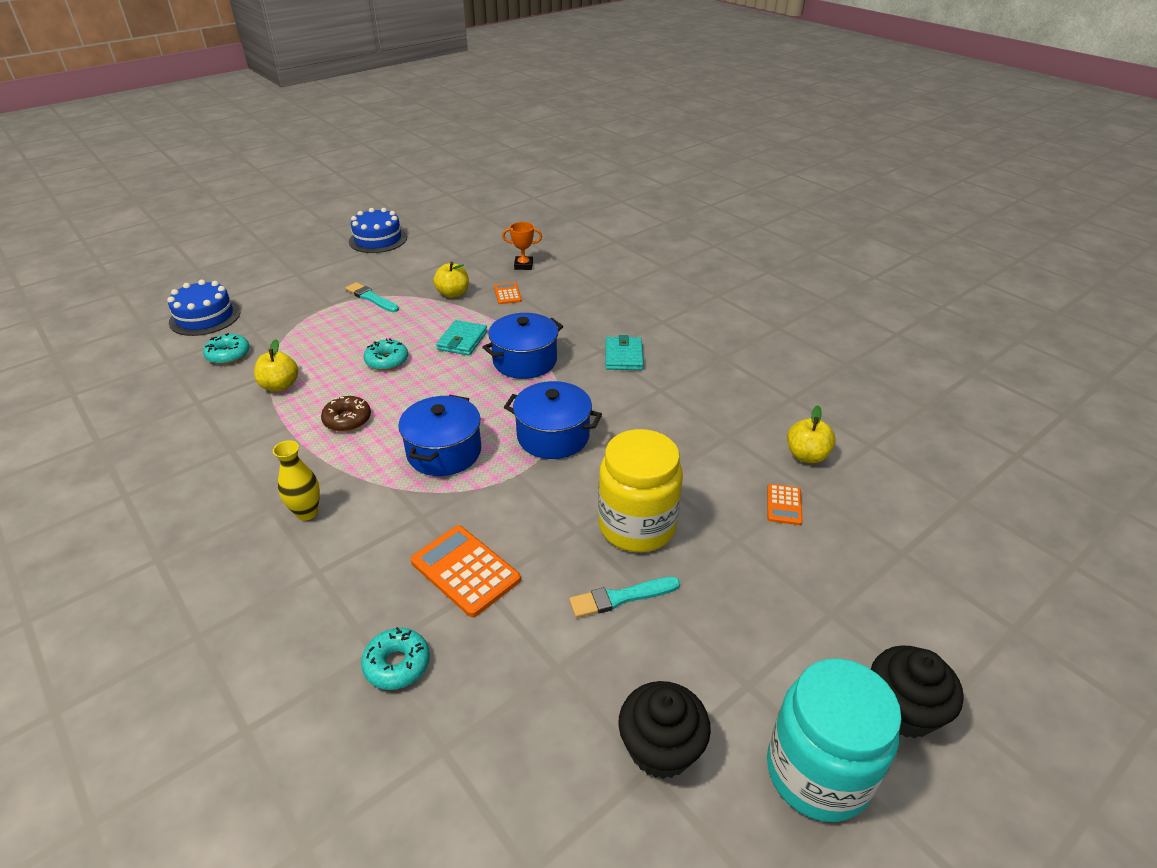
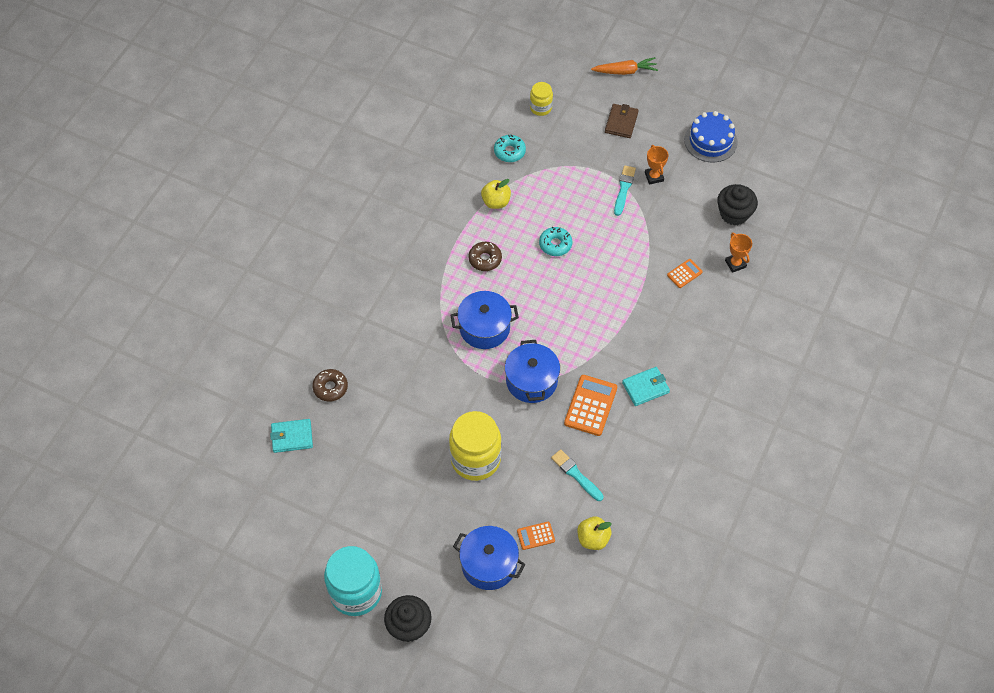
camera: 65 degrees right, 20 degrees up
blue cake [167,280,241,336] -> yellow jar [530,82,553,116]
yellow vase [273,440,320,521] -> none
turquoise donut [361,627,430,690] -> brown donut [312,369,348,402]
orange calculator [411,526,521,617] -> orange calculator moved to [564,375,617,436]
yellow apple [433,262,469,298] -> none
turquoise wallet [436,320,487,356] -> turquoise wallet moved to [270,419,313,453]
blue pot [482,313,563,379] -> blue pot moved to [453,526,526,590]
turquoise brush [569,577,680,618] -> turquoise brush moved to [551,449,603,501]
black cupcake [618,681,711,779] -> black cupcake moved to [717,184,758,225]
none -> orange carrot [591,57,658,75]
none -> brown wallet [605,104,639,138]
none -> orange trophy [645,145,668,185]

